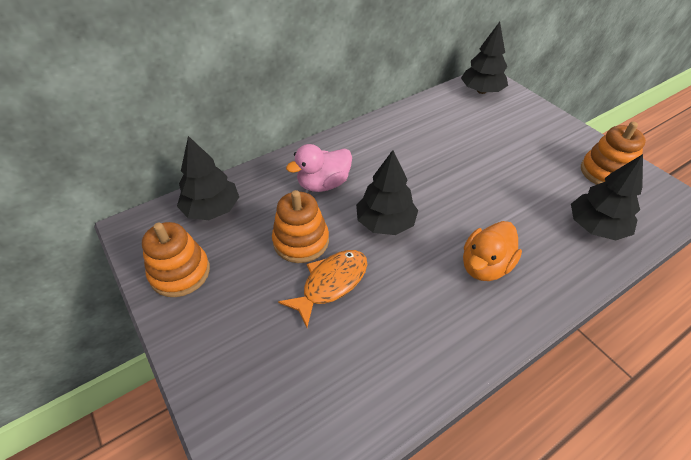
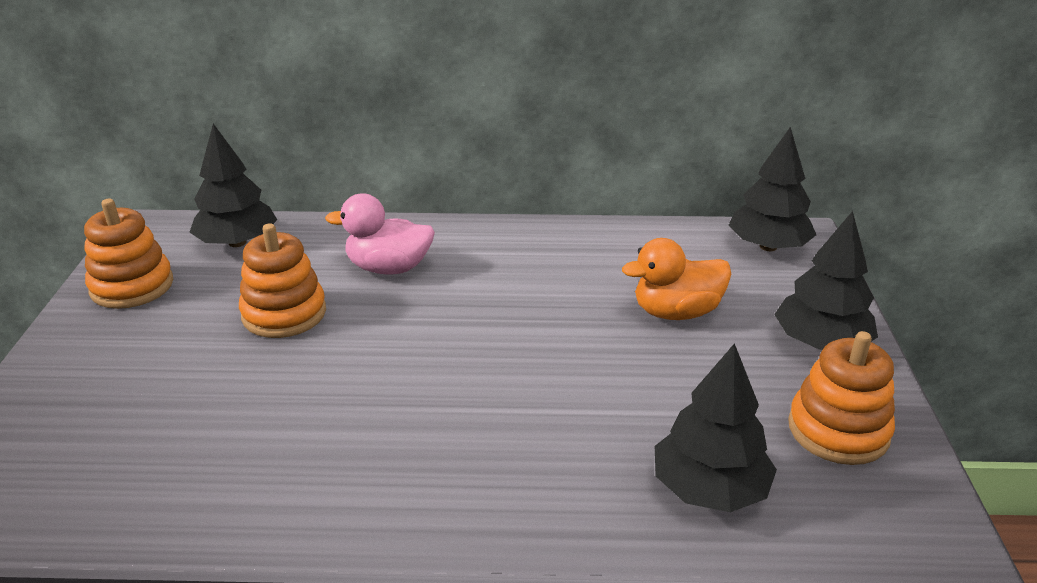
camera: 35 degrees right, 15 degrees down
orange fish [278,250,367,327] -> none
black tree [356,150,418,235] -> black tree moved to [774,211,878,350]
orange duck [463,221,522,281] -> orange duck moved to [622,238,731,320]

